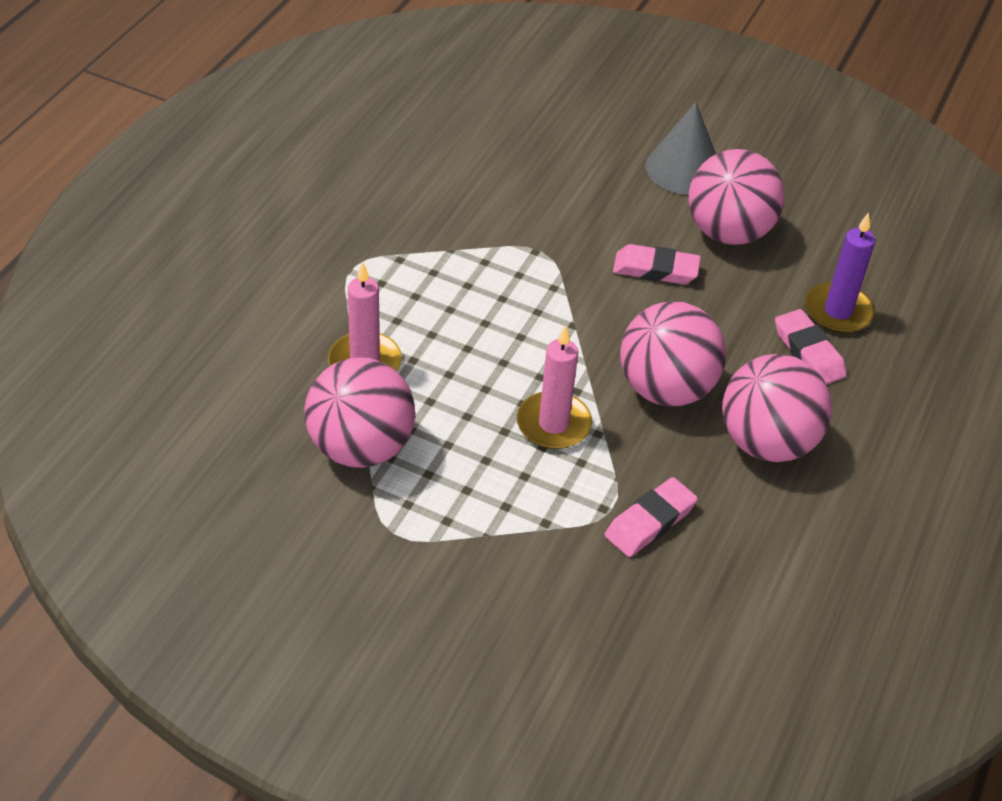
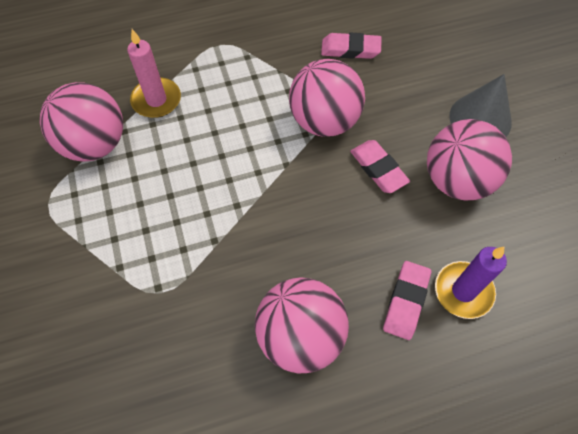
camera: 50 degrees right, 15 degrees up
pink candle [517,325,592,449] -> none
pink eraser [605,477,698,557] -> pink eraser moved to [321,33,381,59]
pink ball [620,301,726,407] -> pink ball moved to [289,59,365,137]

